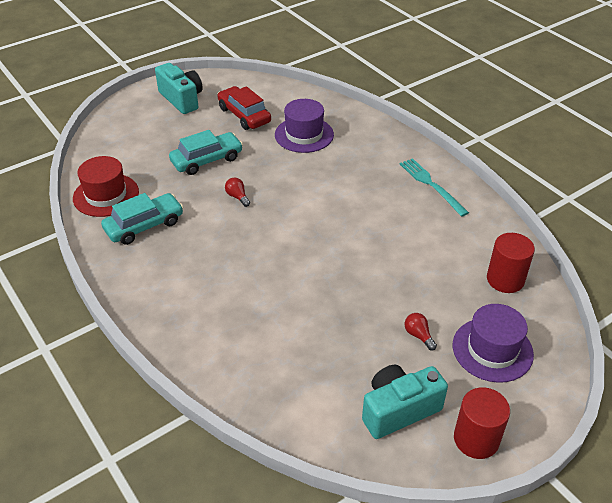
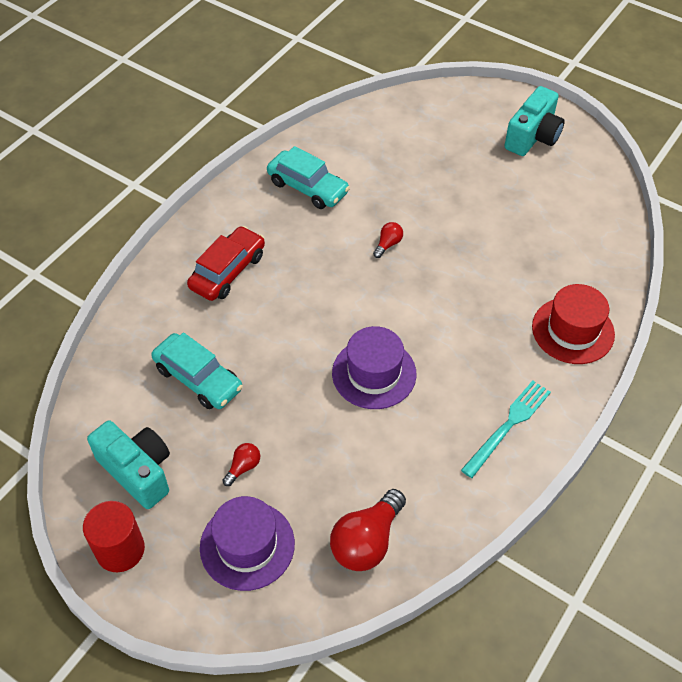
camera: 70 degrees right, 10 degrees up
red hat [73,156,139,217] -> red hat moved to [532,284,615,364]
turquoise car [169,130,243,175] -> turquoise car moved to [151,333,243,409]
red car [217,86,271,130] -> red car moved to [187,226,265,301]
purple hat [275,99,334,153] -> purple hat moved to [332,326,417,409]
red cylinder [487,233,535,293] -> red light bulb [330,489,406,571]

